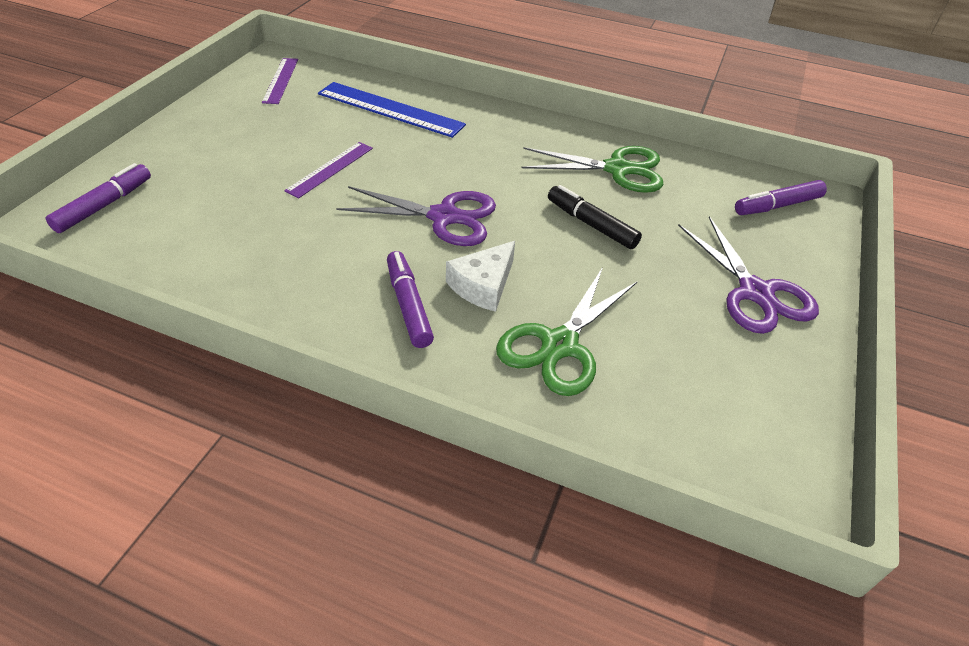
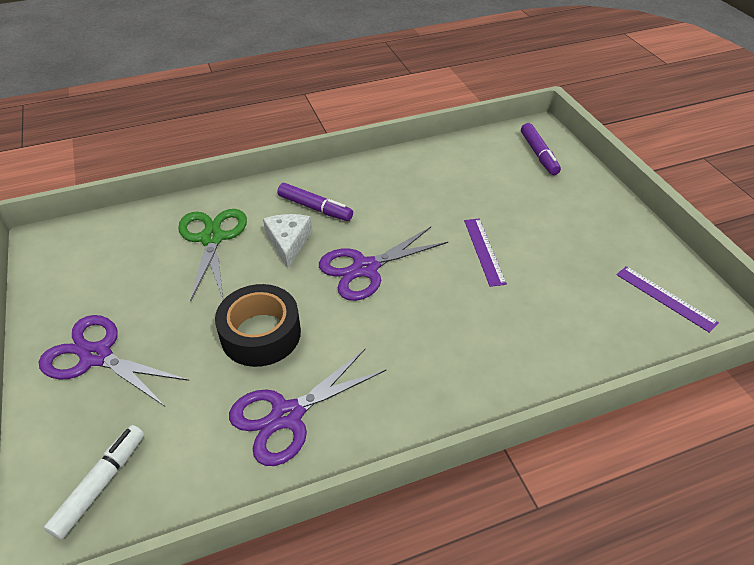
camera: 140 degrees right, 0 degrees up
blue ruler [318,82,466,138] -> none
green scissors [521,146,663,193] -> purple scissors [229,349,386,466]
black marker [548,185,642,249] -> black tape [215,284,301,367]
purple marker [735,180,827,215] -> white marker [44,425,144,540]

